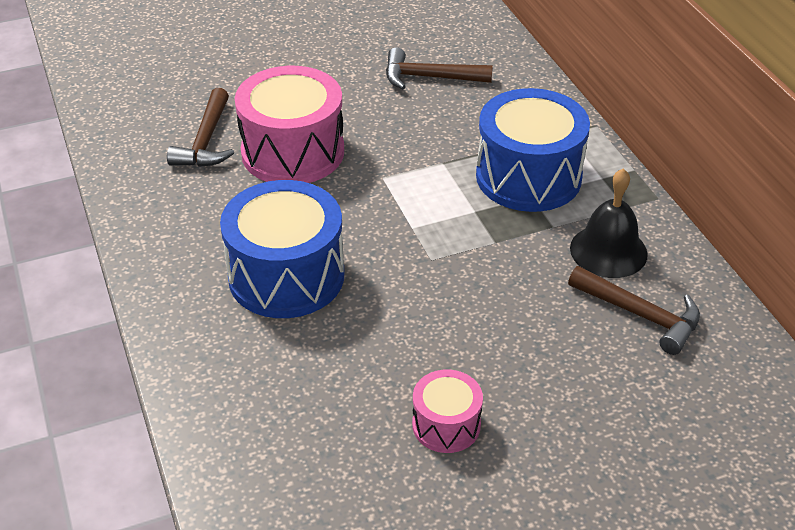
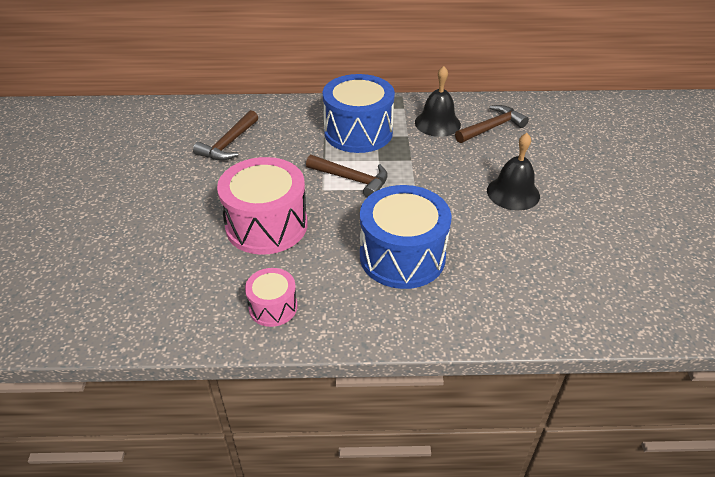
camera: 70 degrees left, 0 degrees up
brown hammer [167,88,234,167] -> brown hammer moved to [306,155,388,198]
pink drum [412,370,483,453] -> pink drum moved to [245,268,297,327]
none -> black bell [487,133,540,211]

